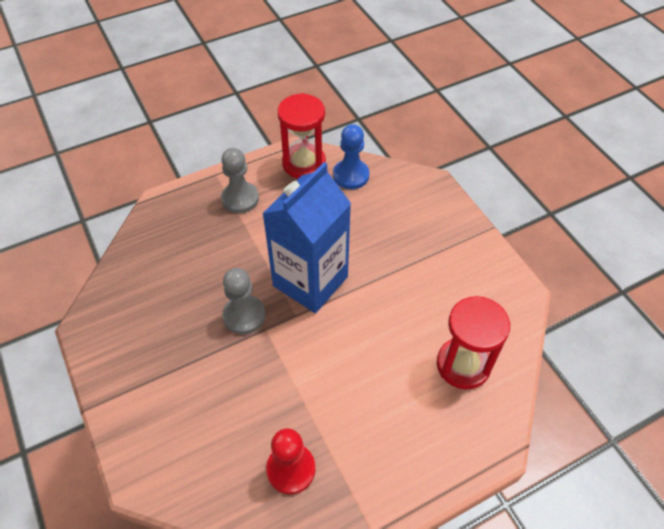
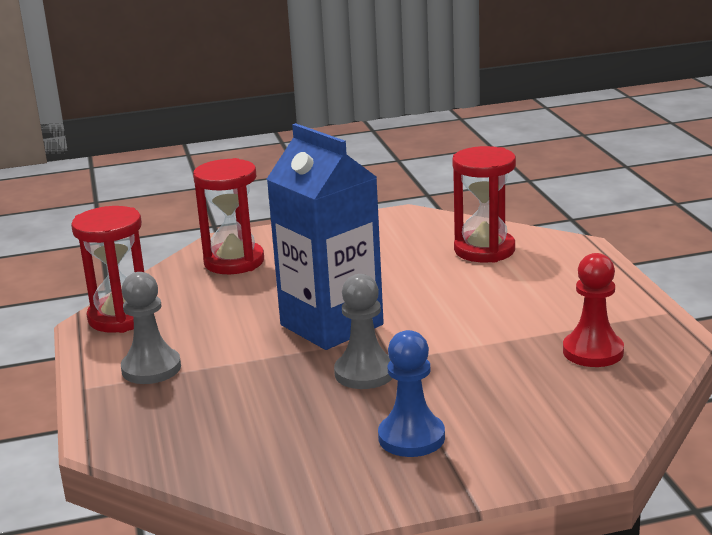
camera: 75 degrees left, 30 degrees down
blue pawn [333,124,369,189] -> blue pawn moved to [378,330,445,457]
none -> red hourglass [193,158,264,274]

